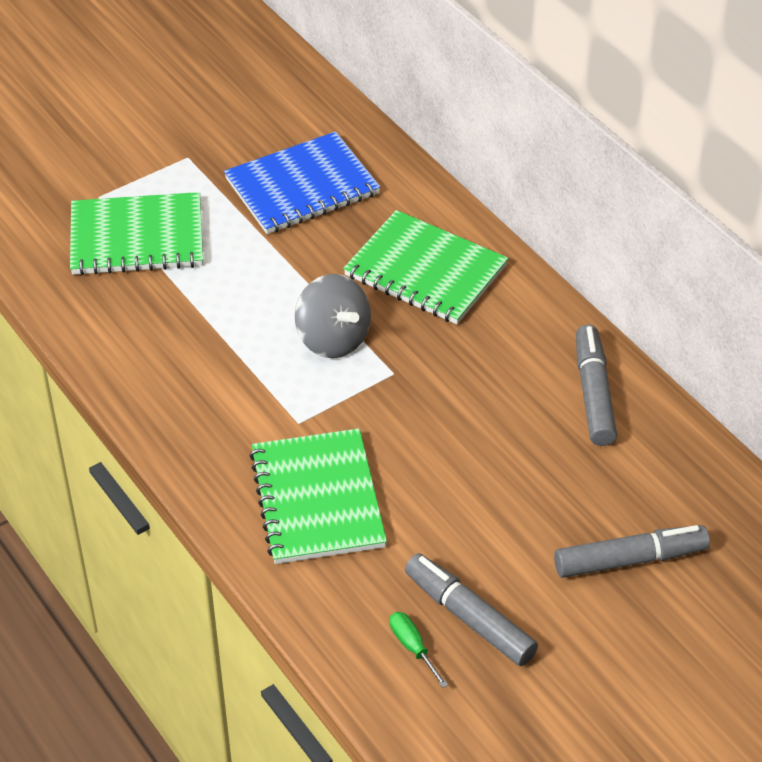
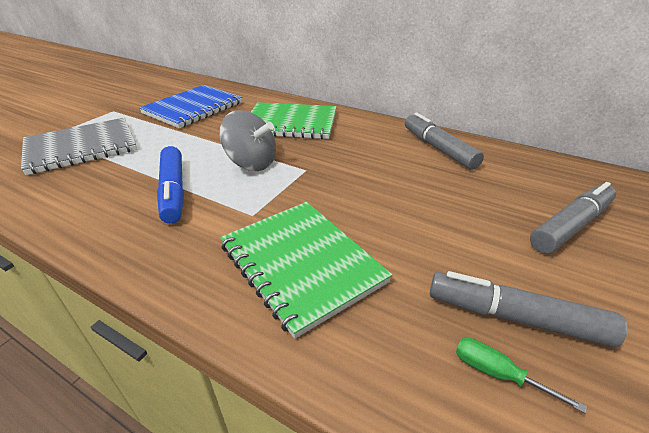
camera: 25 degrees left, 10 degrees down
green notebook [70,192,203,275] -> grey notebook [21,118,137,175]
none -> blue marker [157,146,184,224]

